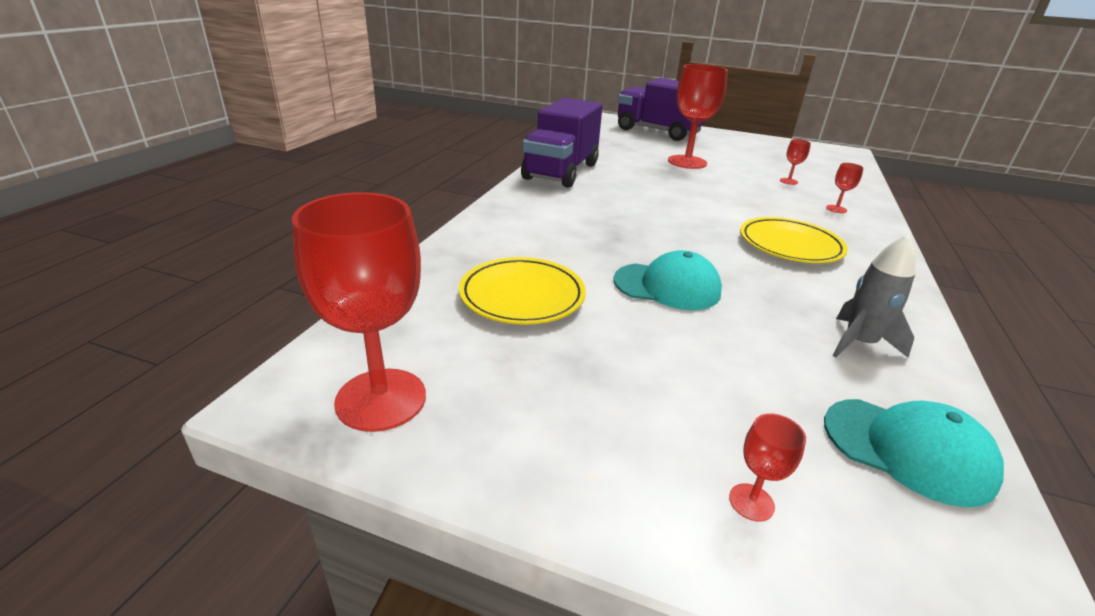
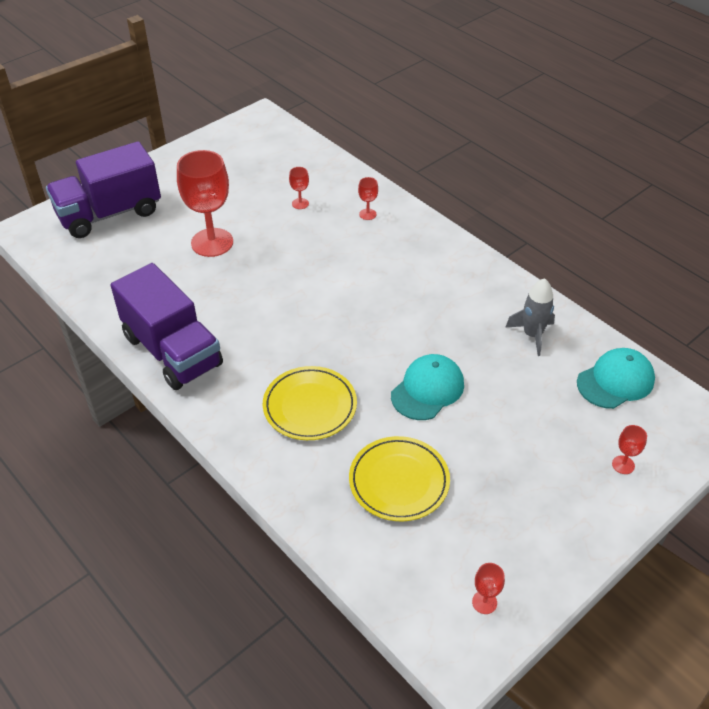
camera: 60 degrees left, 15 degrees up
red goblet [292,192,426,432] -> red goblet [472,563,505,614], size x0.42
yellow plate [740,217,848,263] -> yellow plate moved to [263,366,357,440]

